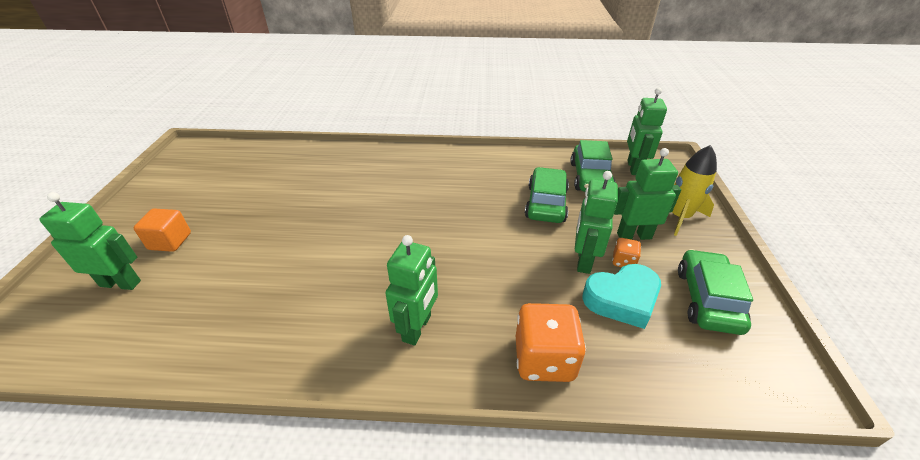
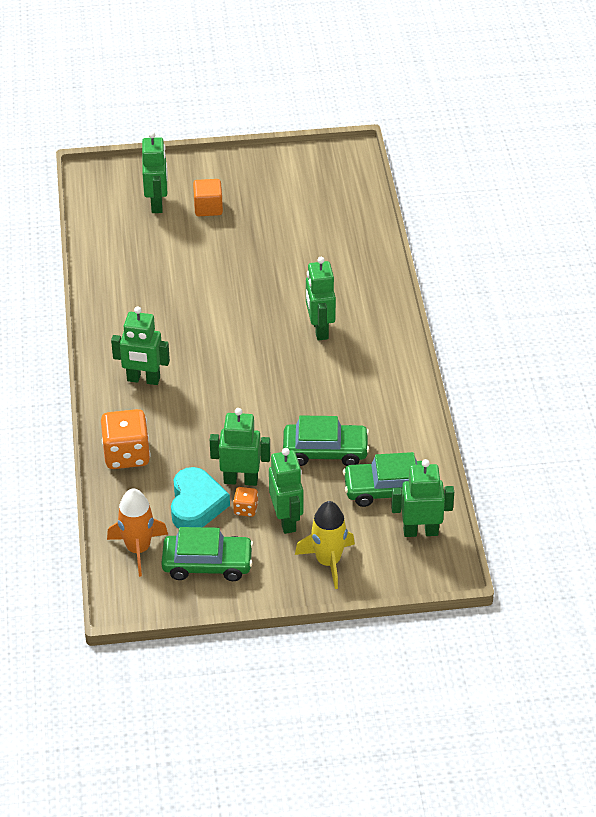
camera: 80 degrees right, 5 degrees up
turquoise heart [582,264,661,329] -> turquoise heart turned 150 degrees counterclockwise [171,467,230,528]
none -> orange rocket [107,488,168,577]
none -> green robot [306,257,336,340]

